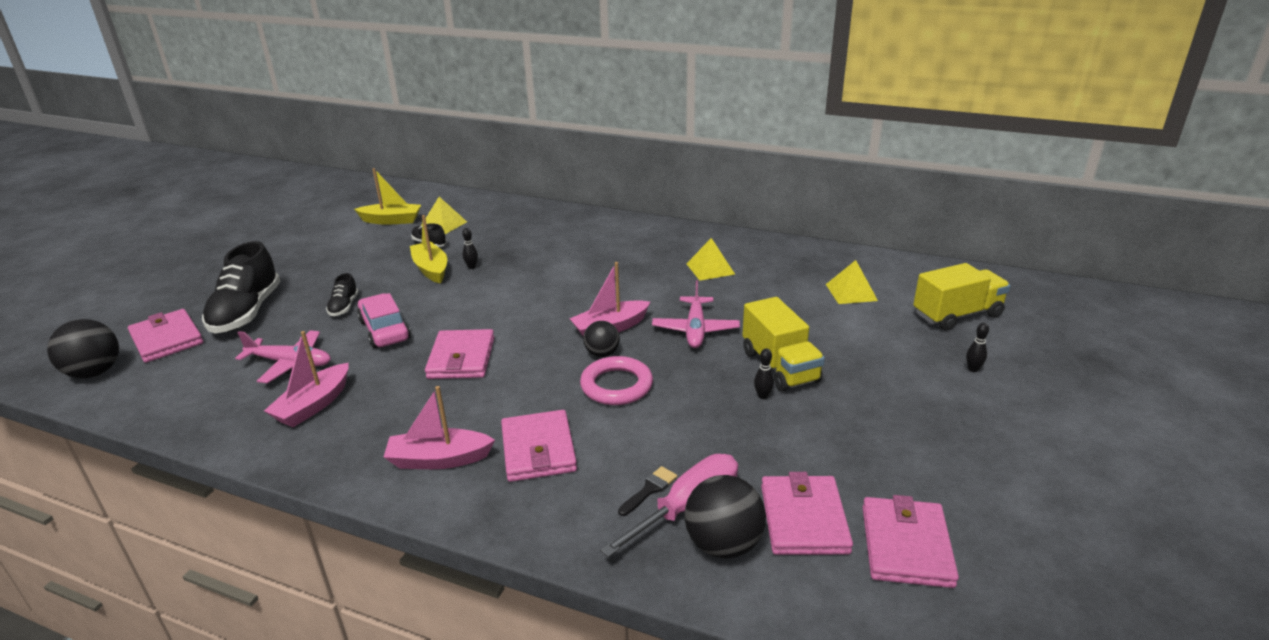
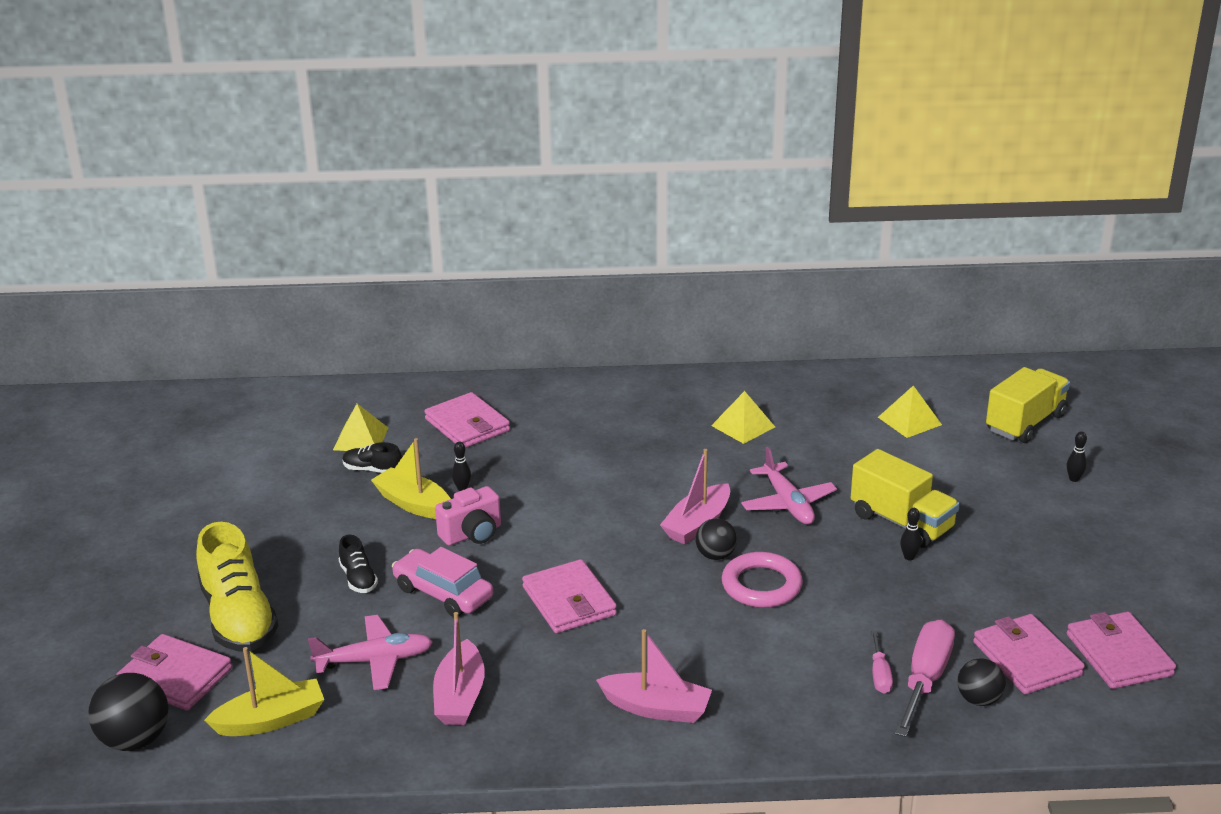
camera: 25 degrees left, 0 degrees up
black shoe [202,241,281,334] -> yellow shoe [196,522,278,652]
yellow boat [354,168,421,225] -> yellow boat moved to [204,647,324,736]
pink boat [384,386,495,469] -> pink boat turned 135 degrees counterclockwise [596,629,712,723]
pink wallet [501,410,577,482] -> pink wallet moved to [424,392,510,448]
black brush [618,466,677,516] -> pink screwdriver [871,630,893,694]
black ball [685,475,766,558] -> black ball [957,658,1006,706], size x0.63
none -> pink camera [435,486,501,546]

